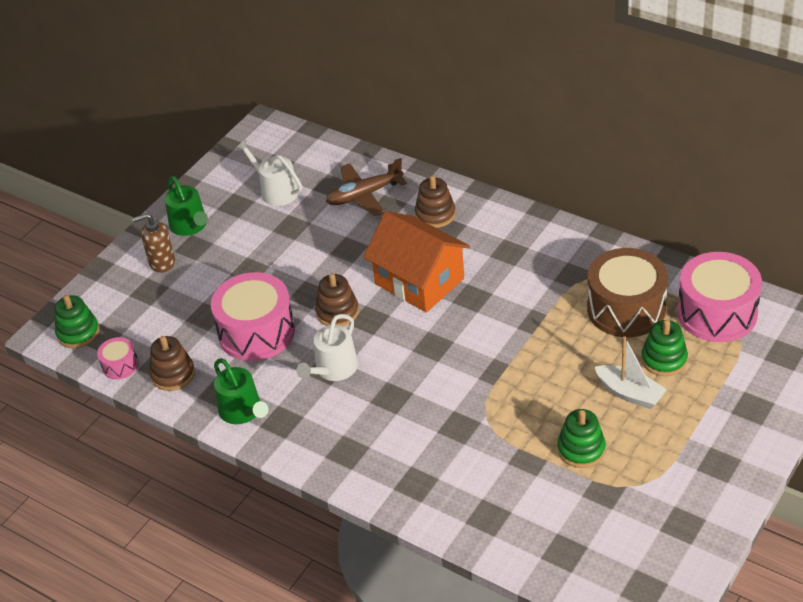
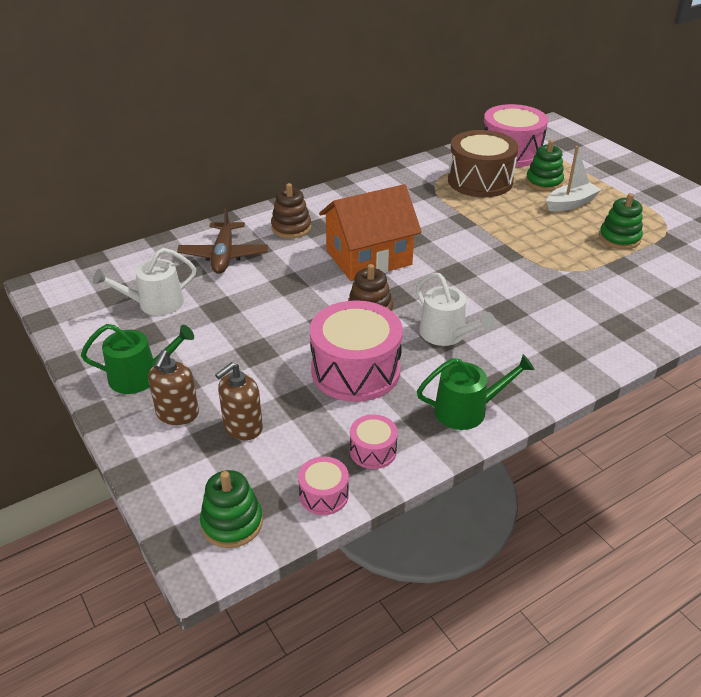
camera: 70 degrees left, 5 degrees down
brown stacking toy [149,336,195,391] -> pink drum [350,415,398,469]
none -> brown soap dispenser [215,362,263,440]

